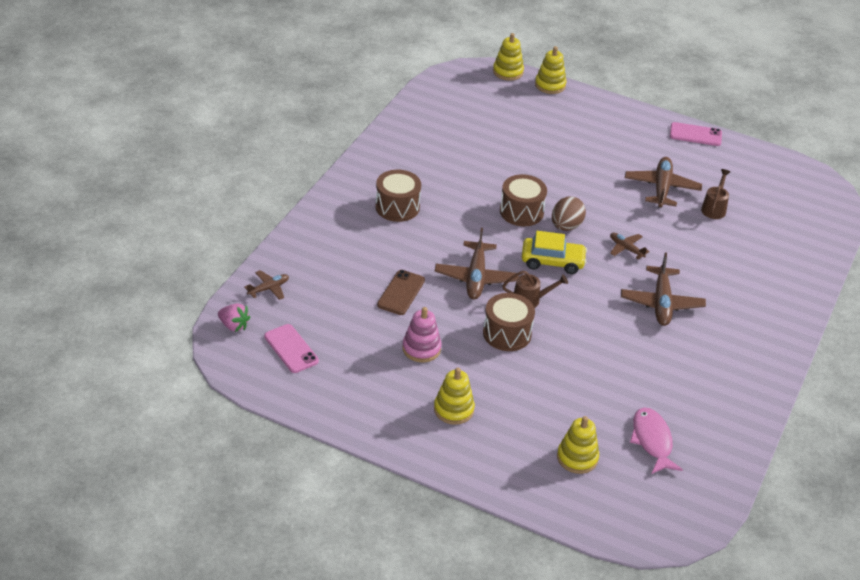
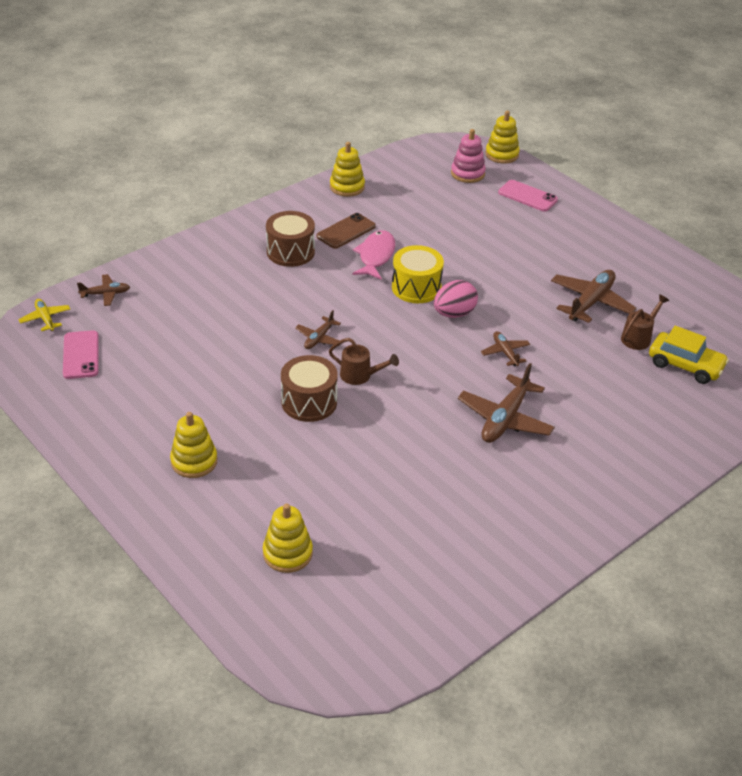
camera: 25 degrees right, 0 degrees up
pink strawberry [218,303,250,332] -> yellow plane [18,299,70,331]
brown phone [377,270,425,315] -> brown phone moved to [317,213,376,249]
pink stacking toy [402,307,442,362] -> pink stacking toy moved to [451,129,486,183]
brown plane [435,228,519,299] -> brown plane [295,310,341,349], size x0.55
brown drum [500,174,547,226] -> yellow drum [392,245,444,303]
yellow car [522,231,587,274] -> yellow car moved to [649,326,729,384]
yellow stacking toy [535,46,567,94] -> yellow stacking toy moved to [330,142,365,197]
brown egg [552,196,586,231] -> pink egg [434,280,478,318]
pink fish [630,408,683,474] -> pink fish moved to [352,230,395,280]
pink phone [670,122,722,146] -> pink phone moved to [498,180,558,211]

